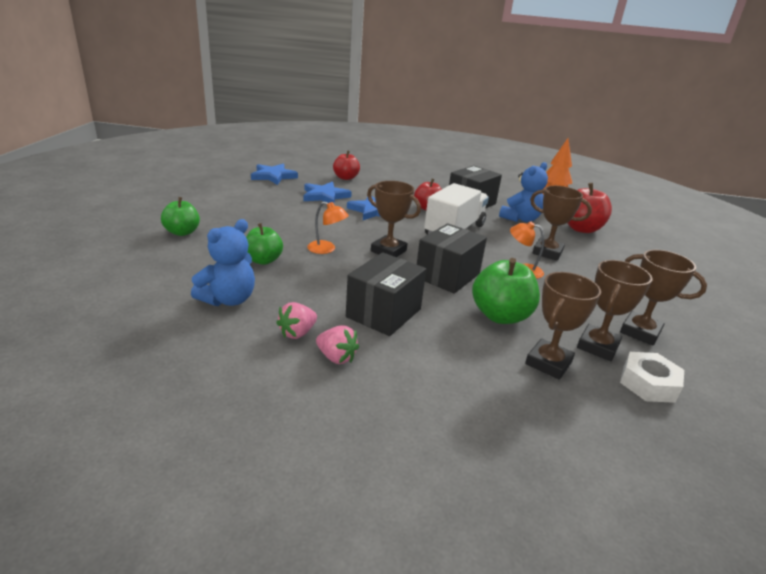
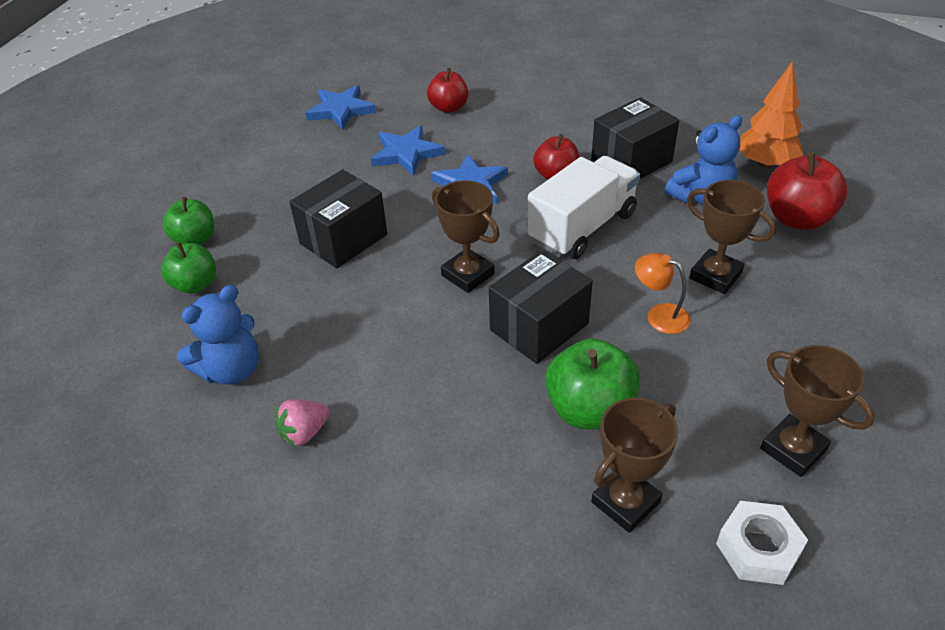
camera: 15 degrees right, 15 degrees up
green apple [246,223,283,265] -> green apple moved to [161,242,216,294]
orange lamp [307,202,349,254] -> none
pink strawberry [316,325,359,364] -> none
black box [346,252,426,336] -> black box moved to [290,169,387,268]
brown trophy [577,260,653,361] -> none

